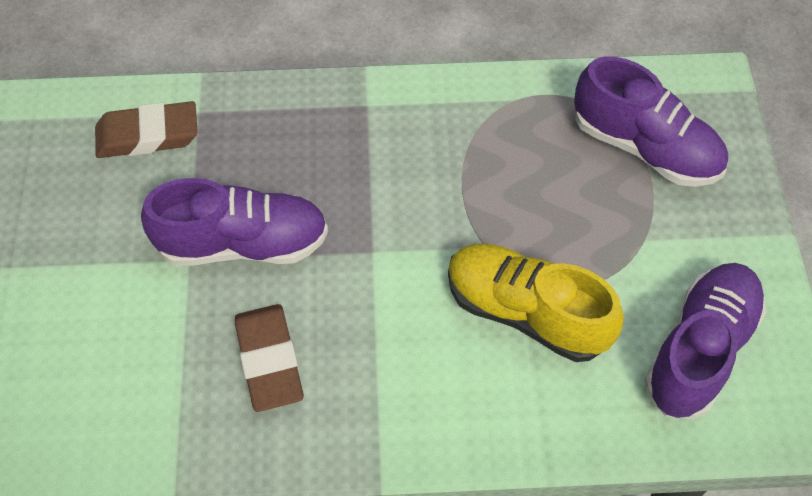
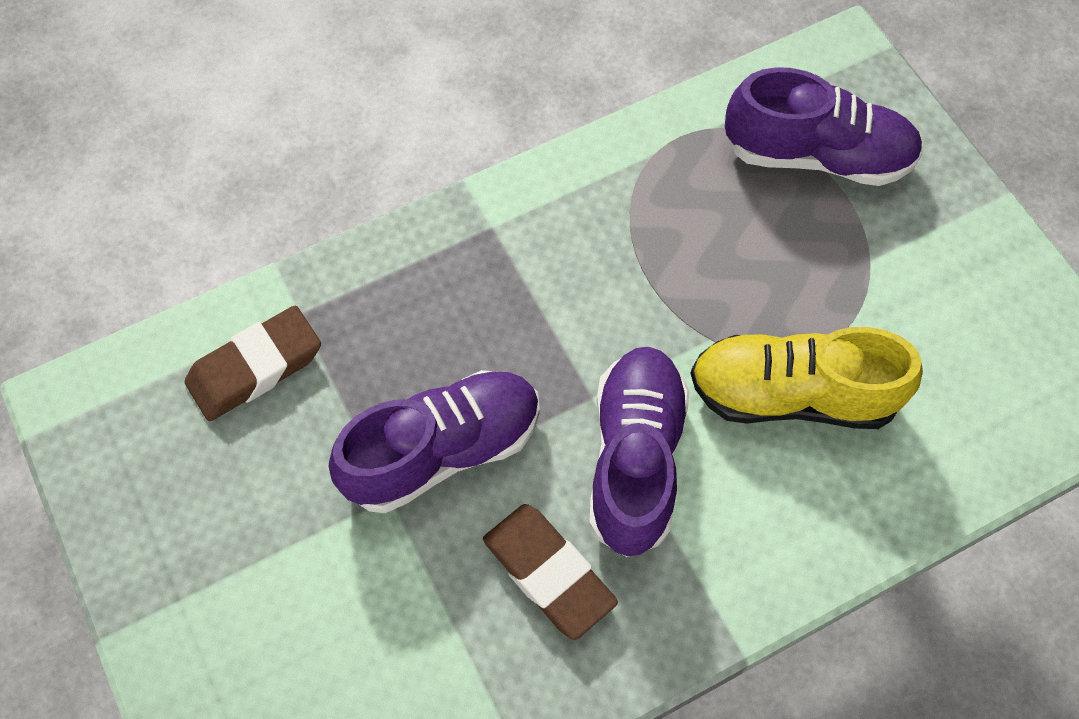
camera: 25 degrees left, 5 degrees up
purple shoe [644,263,766,419] -> purple shoe moved to [589,347,690,557]

